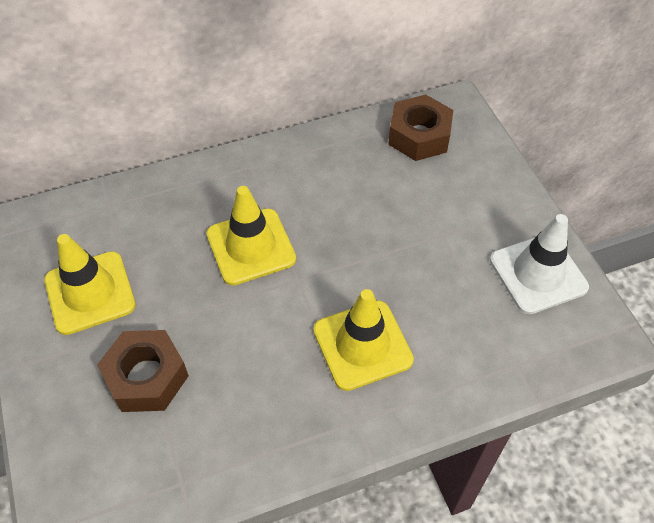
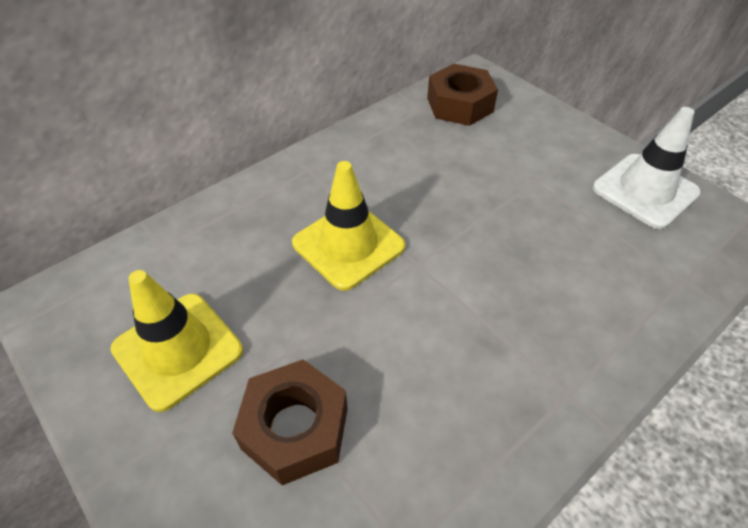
camera: 20 degrees left, 5 degrees down
yellow traffic cone [313,289,414,391] -> none

